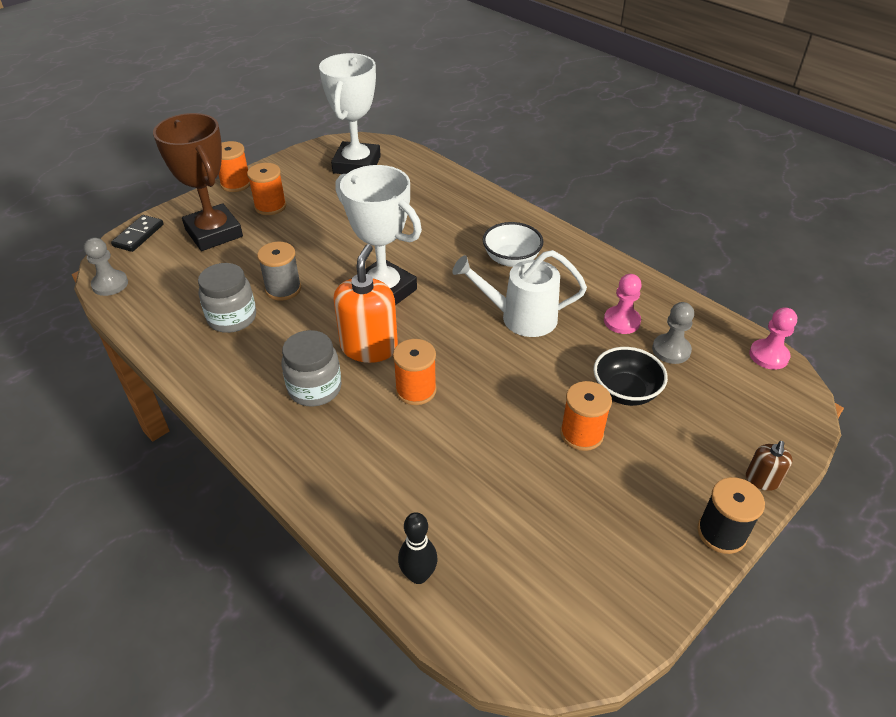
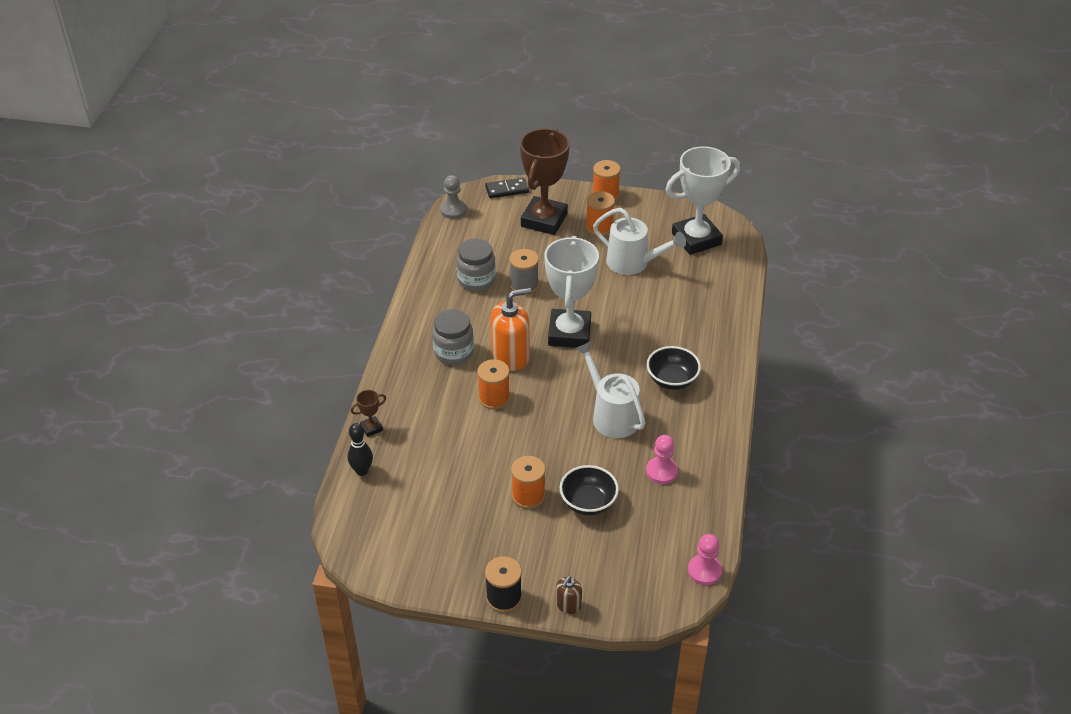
camera: 55 degrees right, 0 degrees up
white bowl [483,222,543,267] -> black bowl [647,346,701,390]
grey pawn [652,302,694,364] -> none
brown soap dispenser [746,441,793,491] -> brown soap dispenser turned 45 degrees counterclockwise [556,576,582,614]
none -> brown trophy [351,390,386,437]
none -> white watering can [593,208,686,275]

